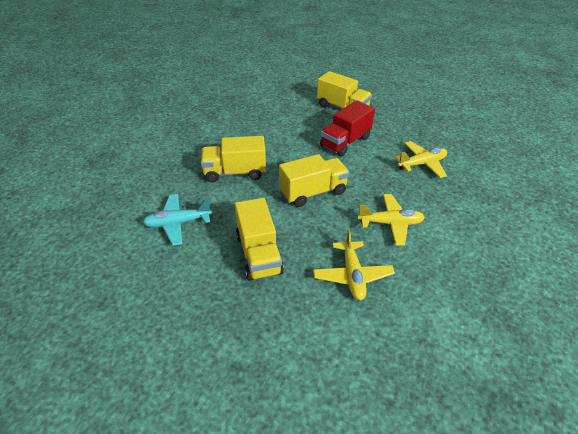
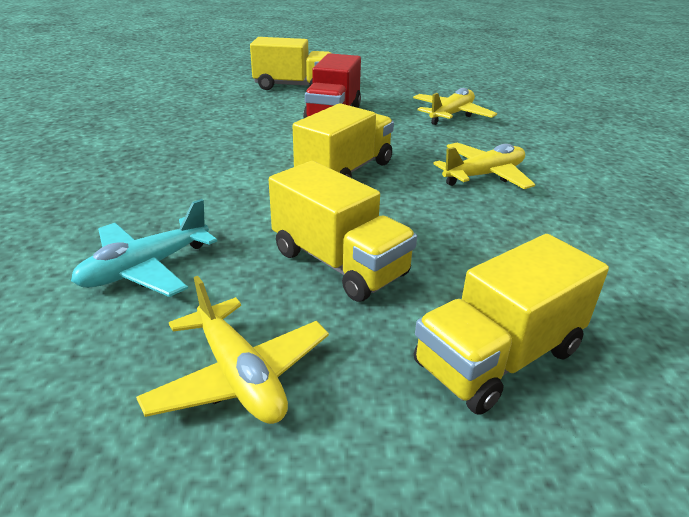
camera: 30 degrees left, 10 degrees down
yellow truck [201,136,266,182] -> yellow truck moved to [414,234,609,415]
yellow plane [313,229,395,300] -> yellow plane moved to [136,276,329,424]

